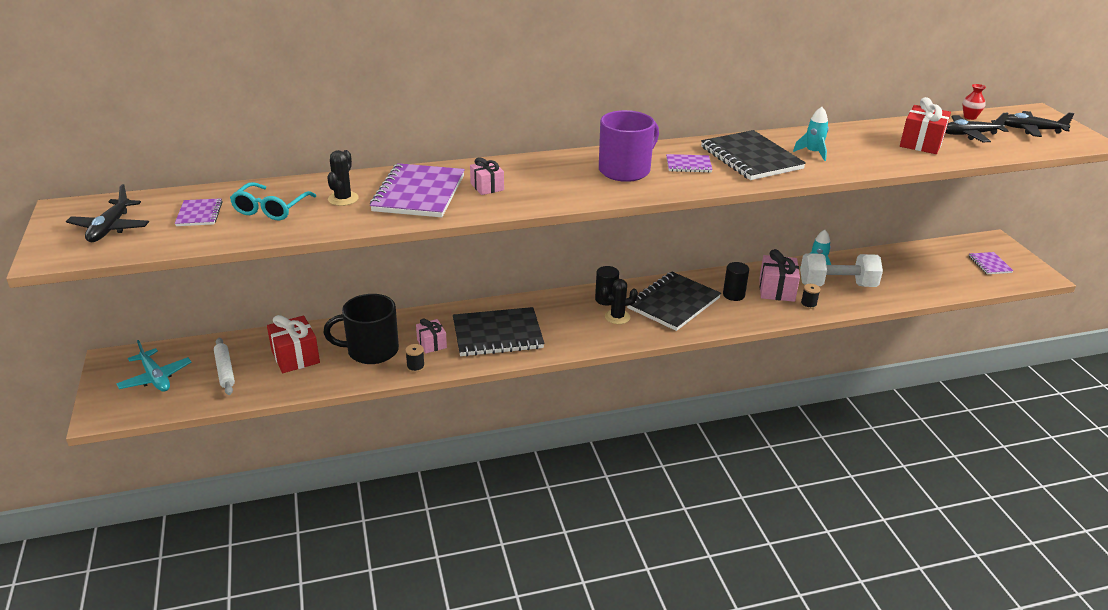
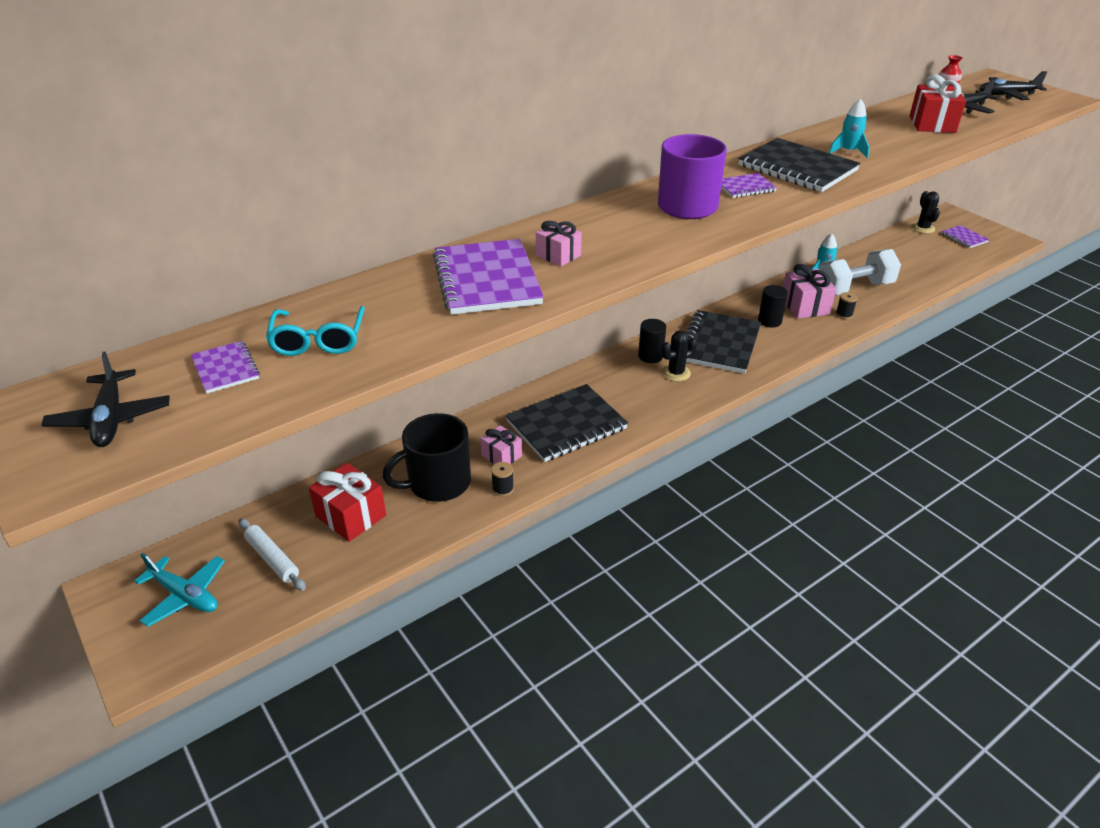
camera: 20 degrees left, 5 degrees up
black cactus [327,150,359,206] -> black cactus moved to [912,191,940,233]

